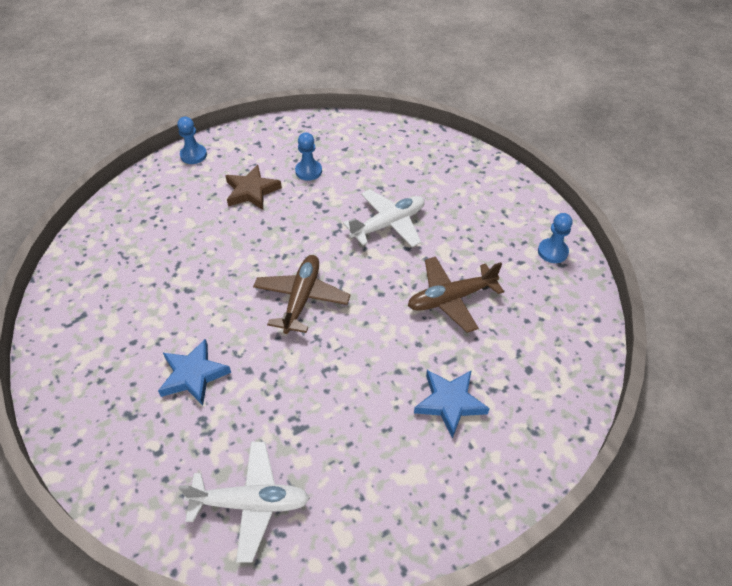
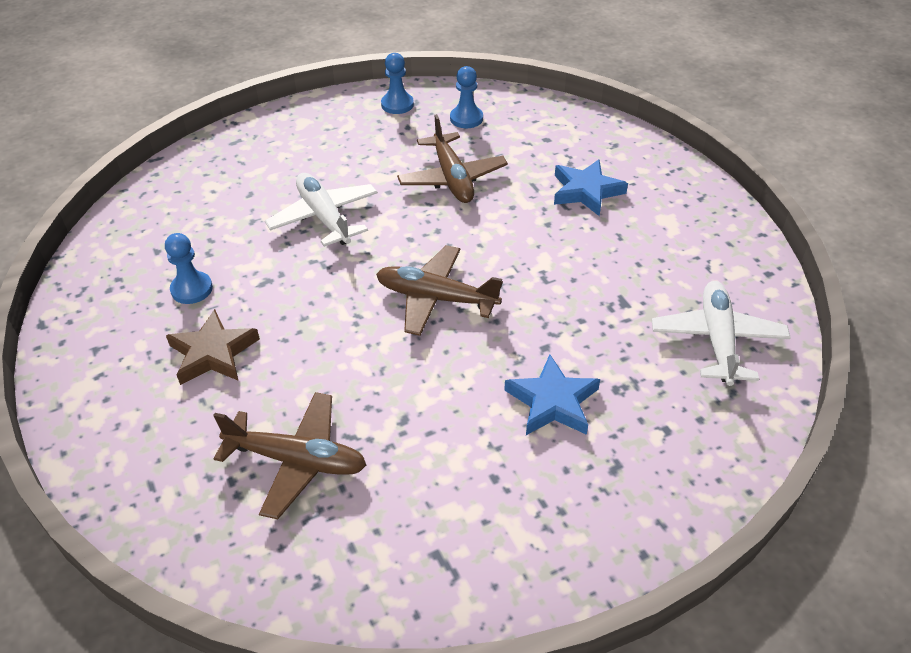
camera: 85 degrees left, 5 degrees down
blue pawn [177,117,207,164] -> blue pawn moved to [450,66,483,128]
none -> brown plane [213,392,366,520]

